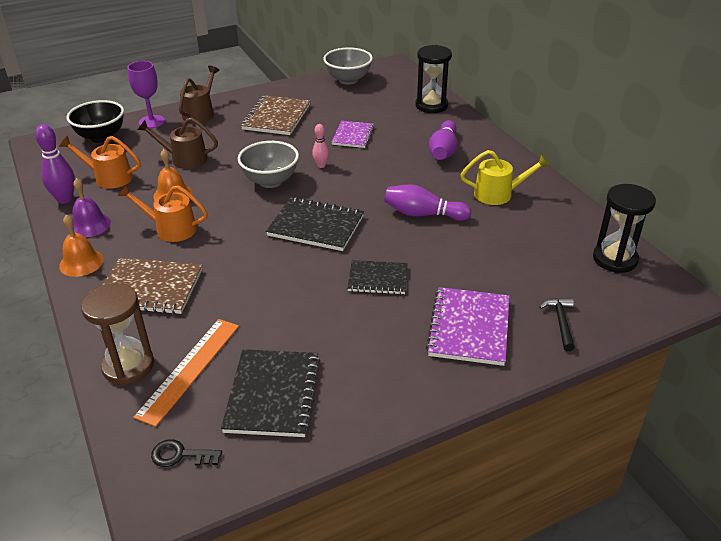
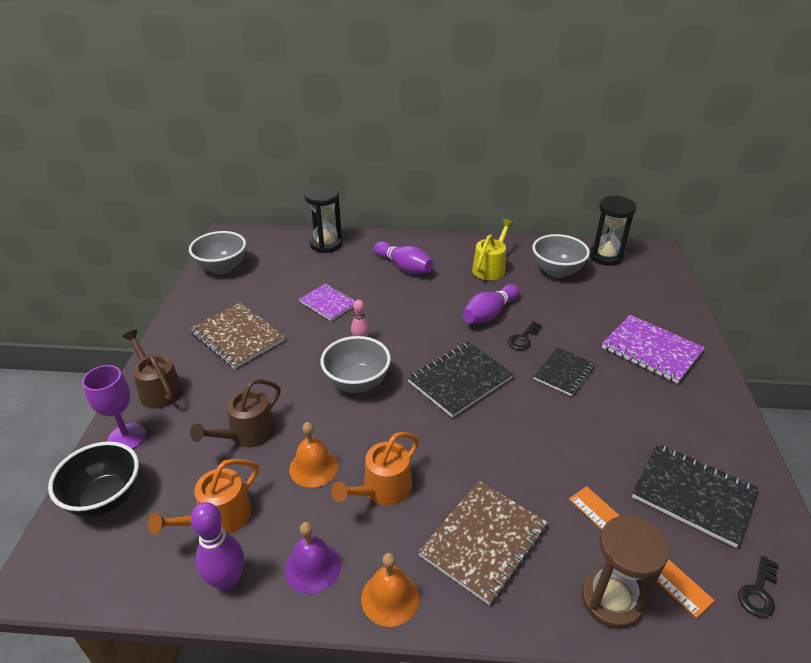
camera: 60 degrees left, 0 degrees up
black hammer [539,298,575,351] -> none
none -> black key [508,321,542,350]
none -> grey bowl [533,234,590,278]

